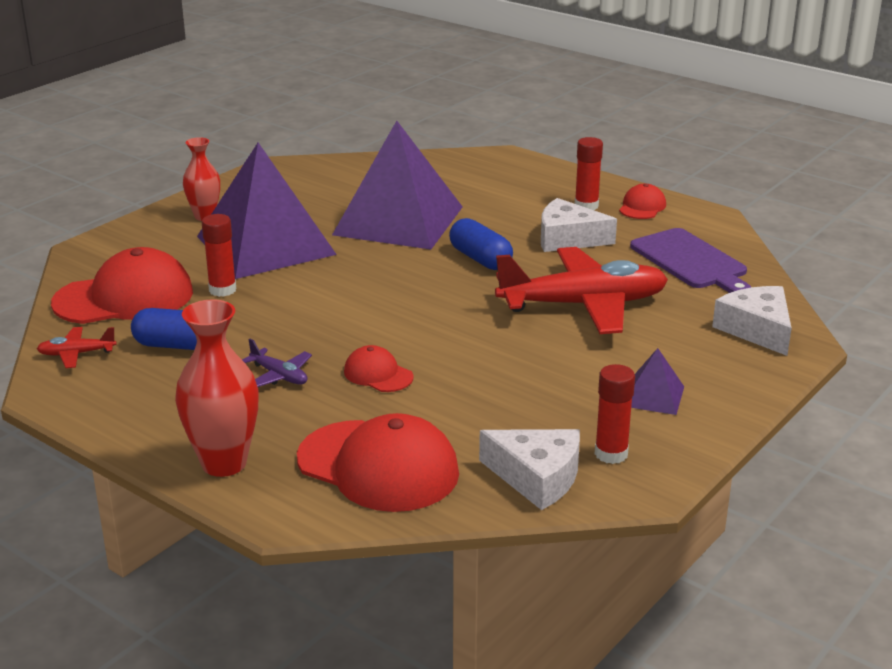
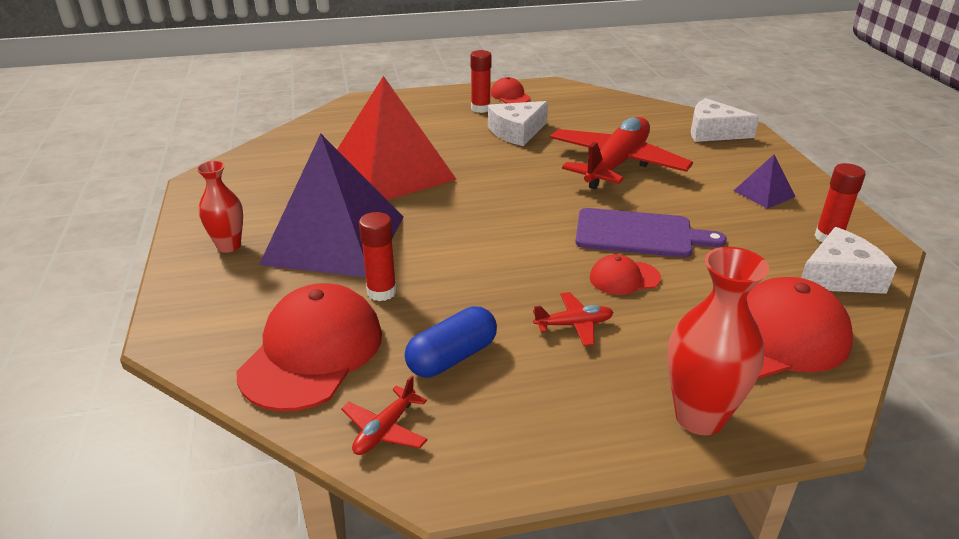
camera: 50 degrees left, 5 degrees up
purple plane [242,339,312,387] -> red plane [533,292,614,346]
purple pyramid [332,121,463,250] -> red pyramid [337,76,457,200]
blue capsule [449,218,513,270] -> none
purple cutting board [630,228,751,293] -> purple cutting board moved to [576,208,727,257]

